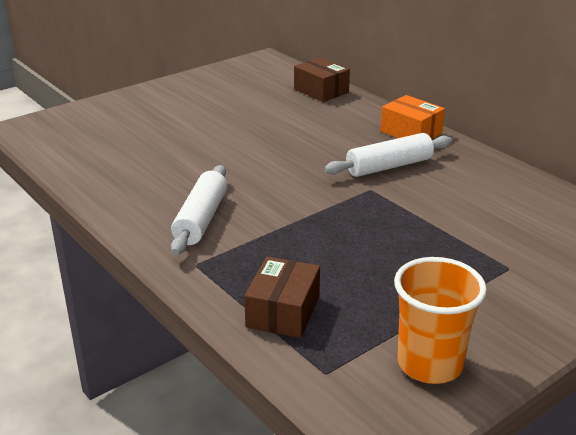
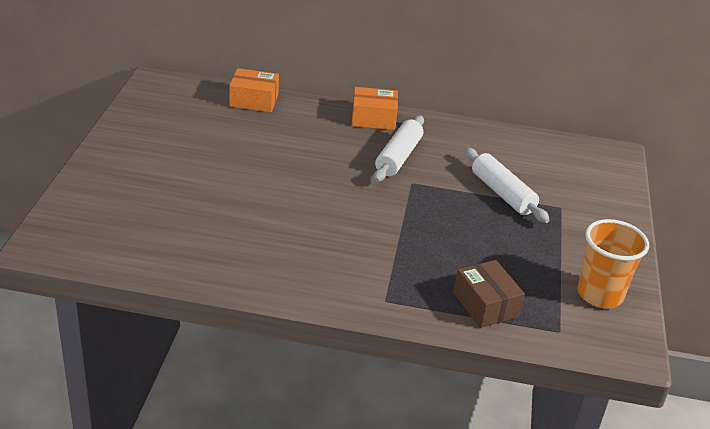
camera: 45 degrees left, 5 degrees up
white rolling pin [171,165,227,255] -> white rolling pin moved to [464,148,550,223]
brown box [294,58,350,102] -> orange box [229,68,279,112]

